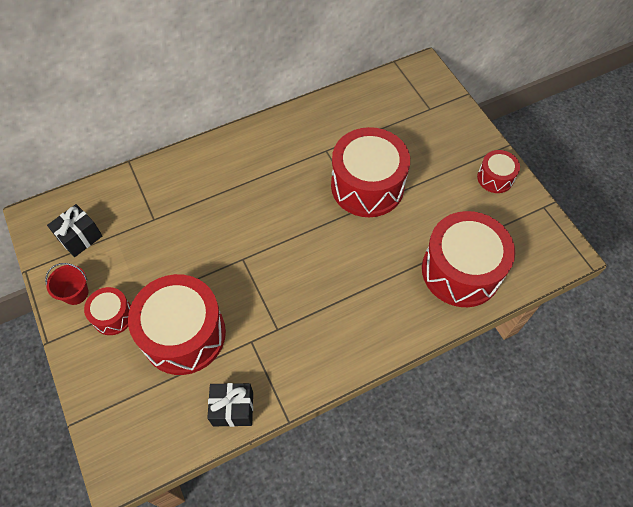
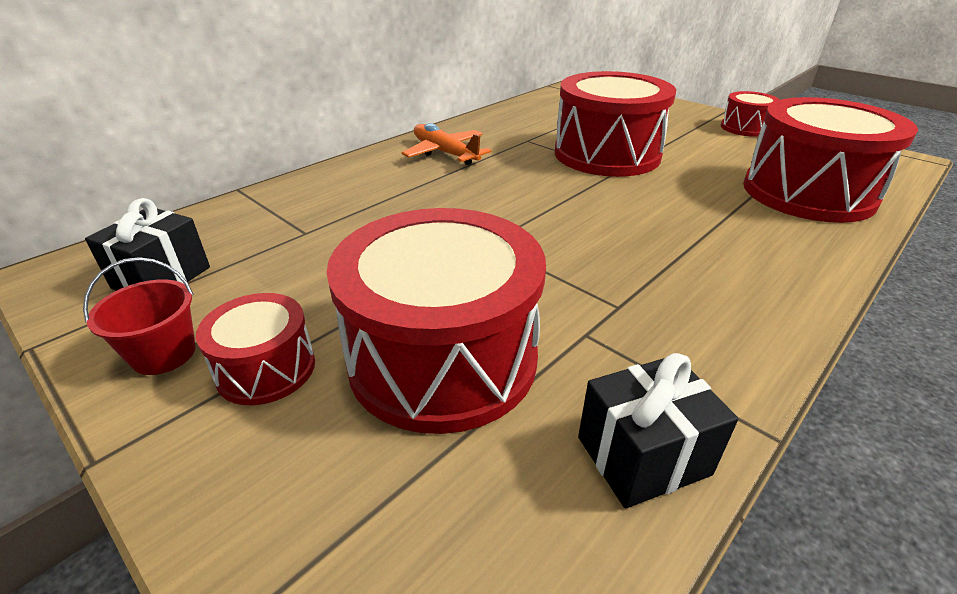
camera: 20 degrees left, 25 degrees down
none -> orange plane [402,123,492,165]

